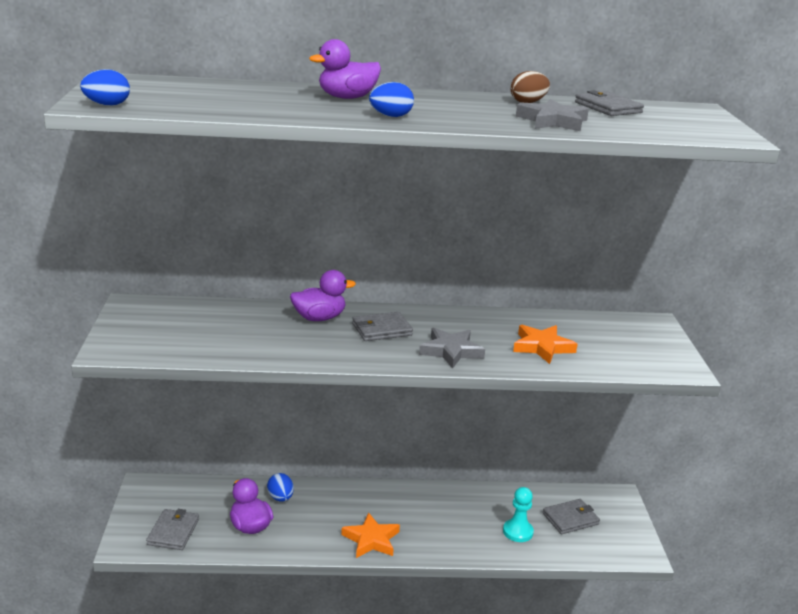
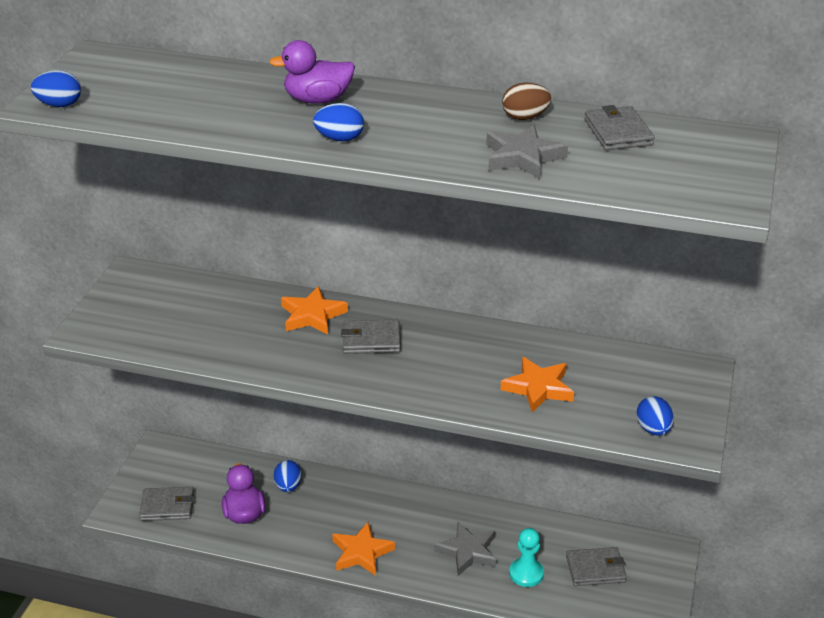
camera: 20 degrees right, 10 degrees up
grey wallet [146,509,199,550] -> grey wallet turned 60 degrees clockwise [139,487,194,521]
purple duck [290,270,356,321] -> orange star [281,286,348,335]
grey star [419,328,485,369] -> grey star moved to [434,521,496,576]
none -> blue egg [636,396,674,436]

